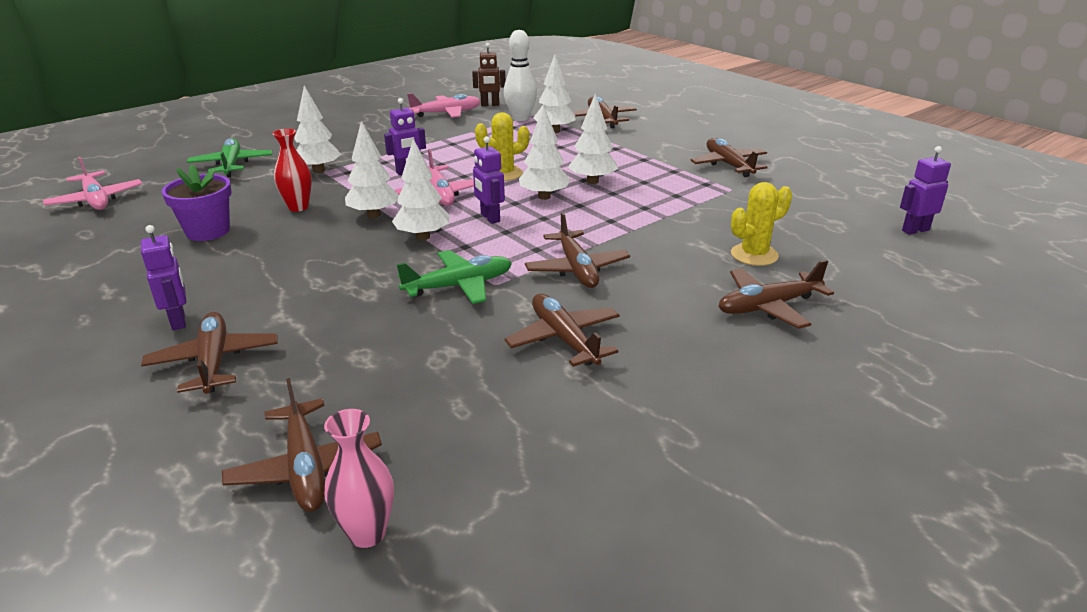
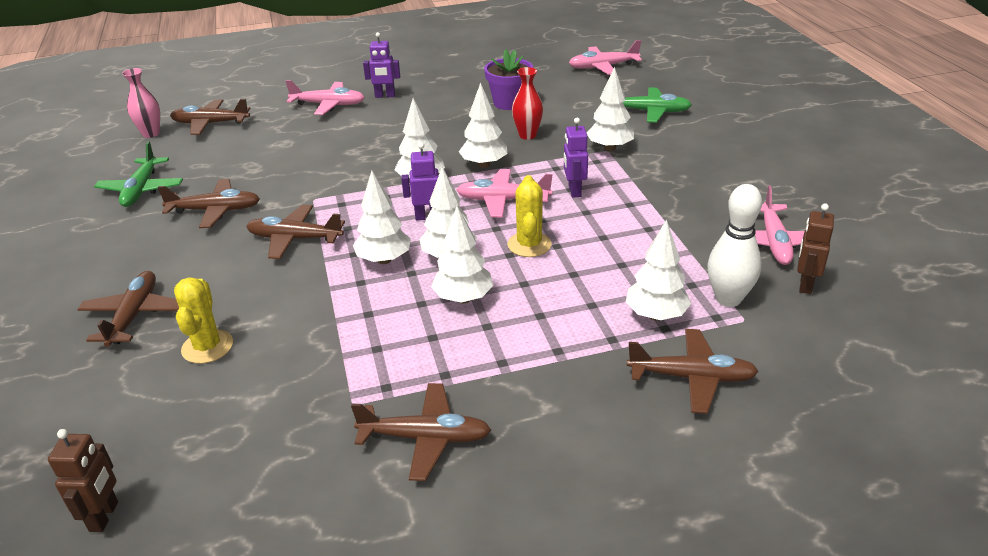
camera: 115 degrees right, 5 degrees up
brown plane [141,312,278,394] -> pink plane [286,80,365,115]
green plane [396,250,512,304] -> green plane moved to [94,141,183,207]
purple robot [900,146,951,235] -> brown robot [48,429,118,532]
none -> white tree [353,170,411,264]

